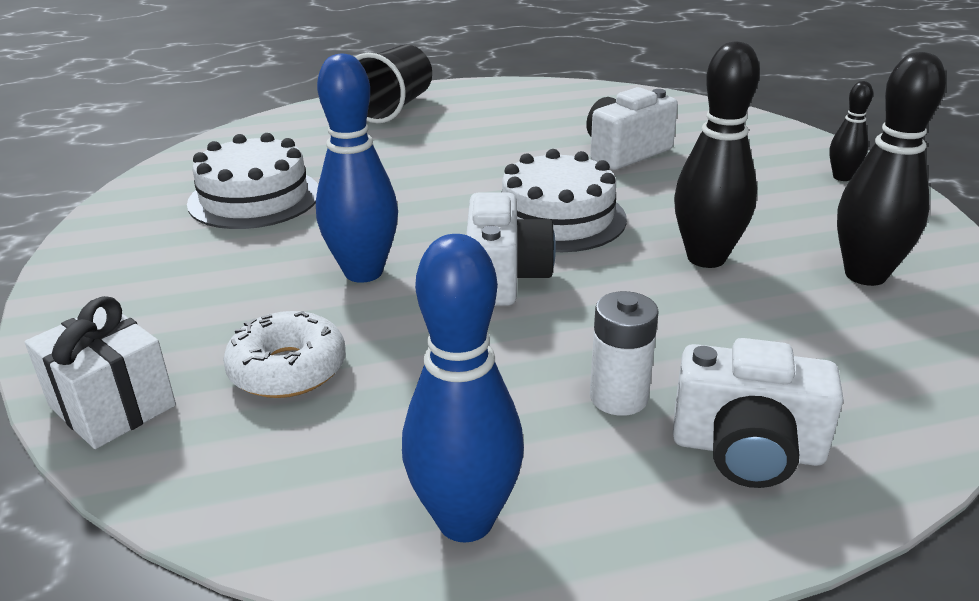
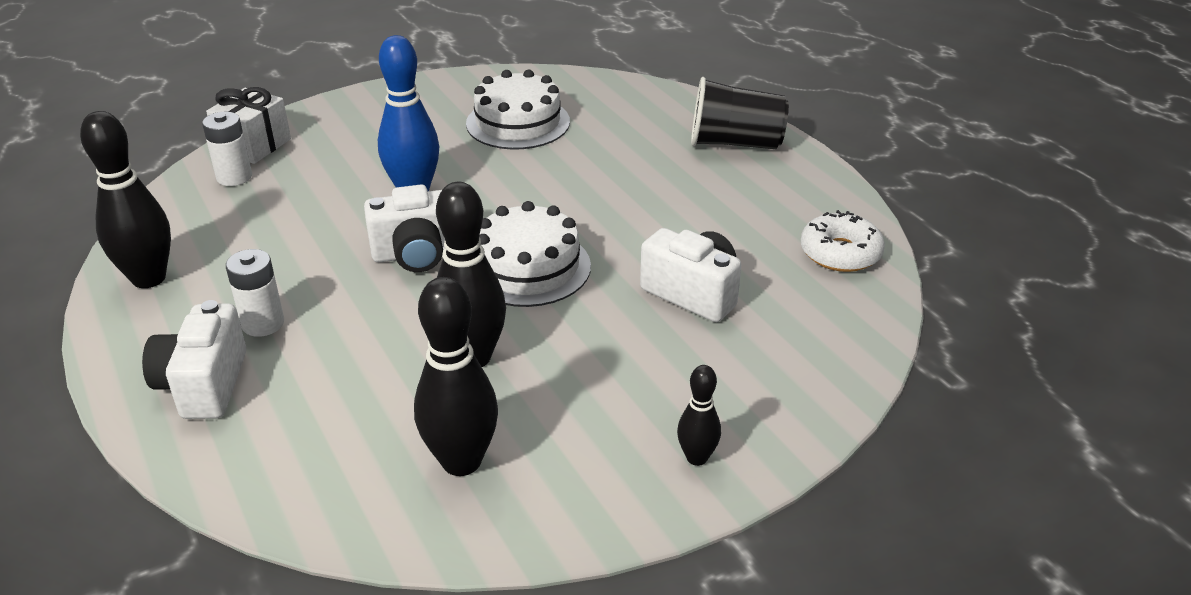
camera: 75 degrees right, 5 degrees up
white donut [223,311,346,398] -> white donut moved to [800,210,885,272]
blue bowling pin [402,234,524,542] -> black bowling pin [80,111,171,288]
none -> white battery [202,112,252,186]

